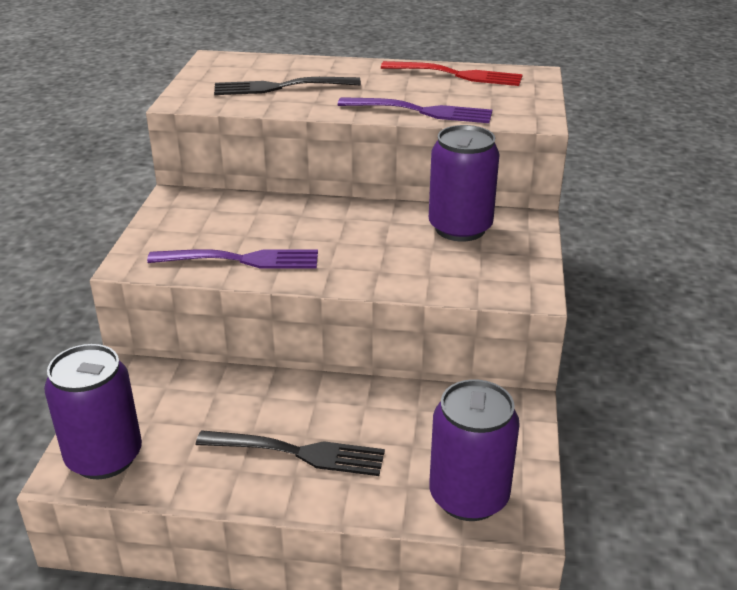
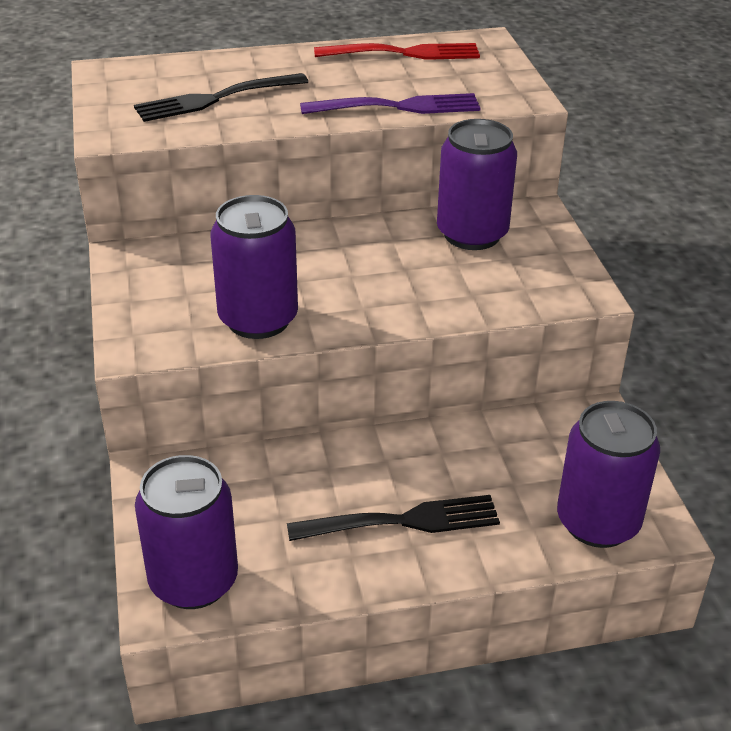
camera: 20 degrees left, 5 degrees up
purple fork [147,249,318,269] -> purple can [210,195,298,339]

